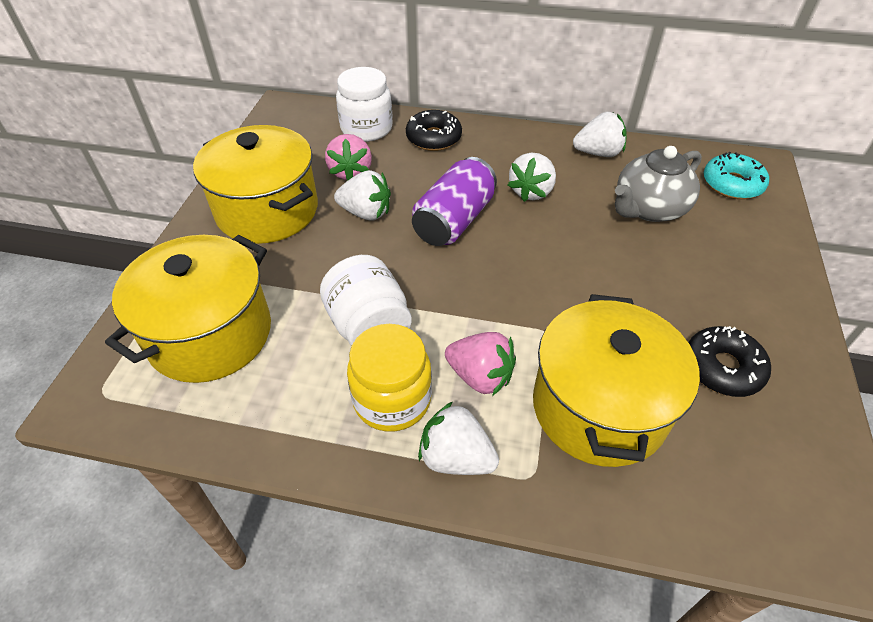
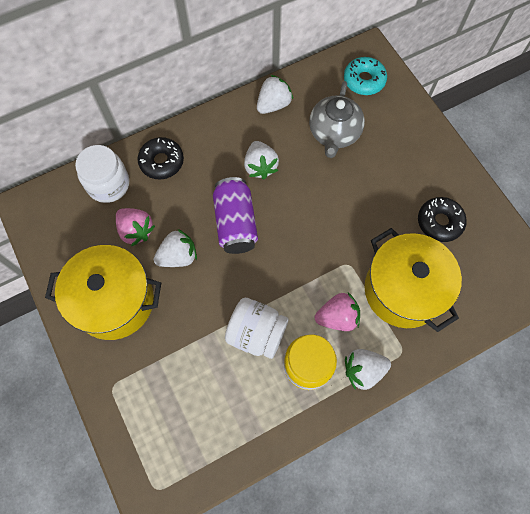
camera: 40 degrees left, 20 degrees up
yellow pot [105,235,271,383] -> none

